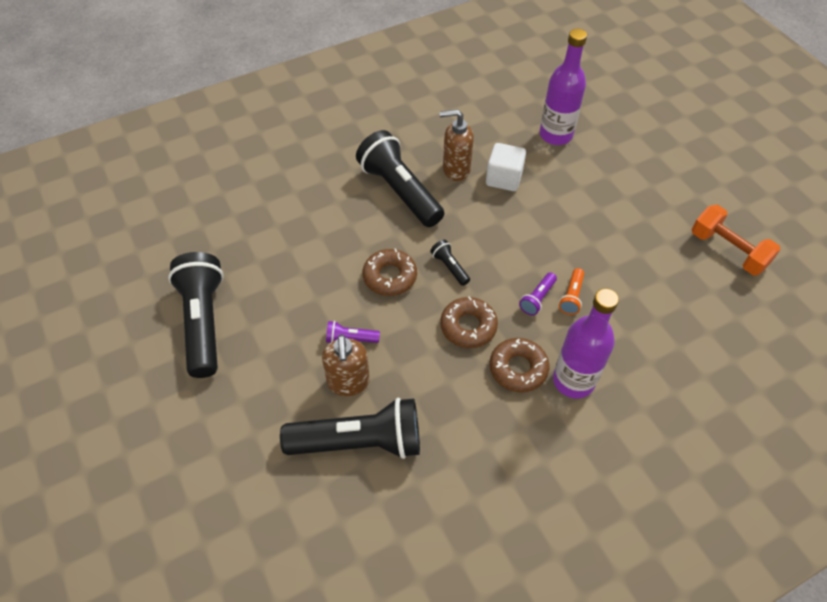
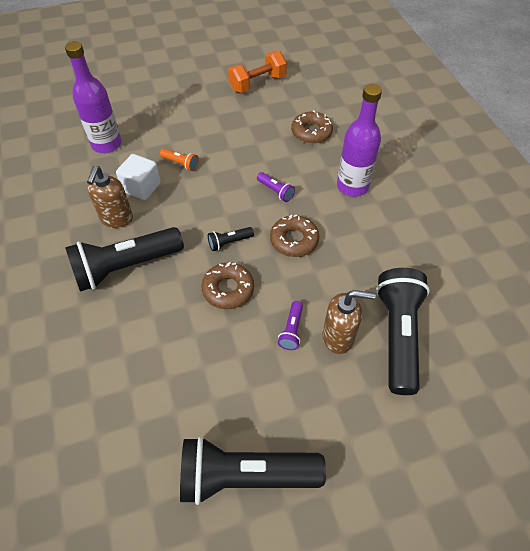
camera: 80 degrees left, 0 degrees up
brown donut [490,338,549,392] -> brown donut moved to [291,110,333,144]
orange flashlight [559,268,584,315] -> orange flashlight moved to [160,149,199,171]

